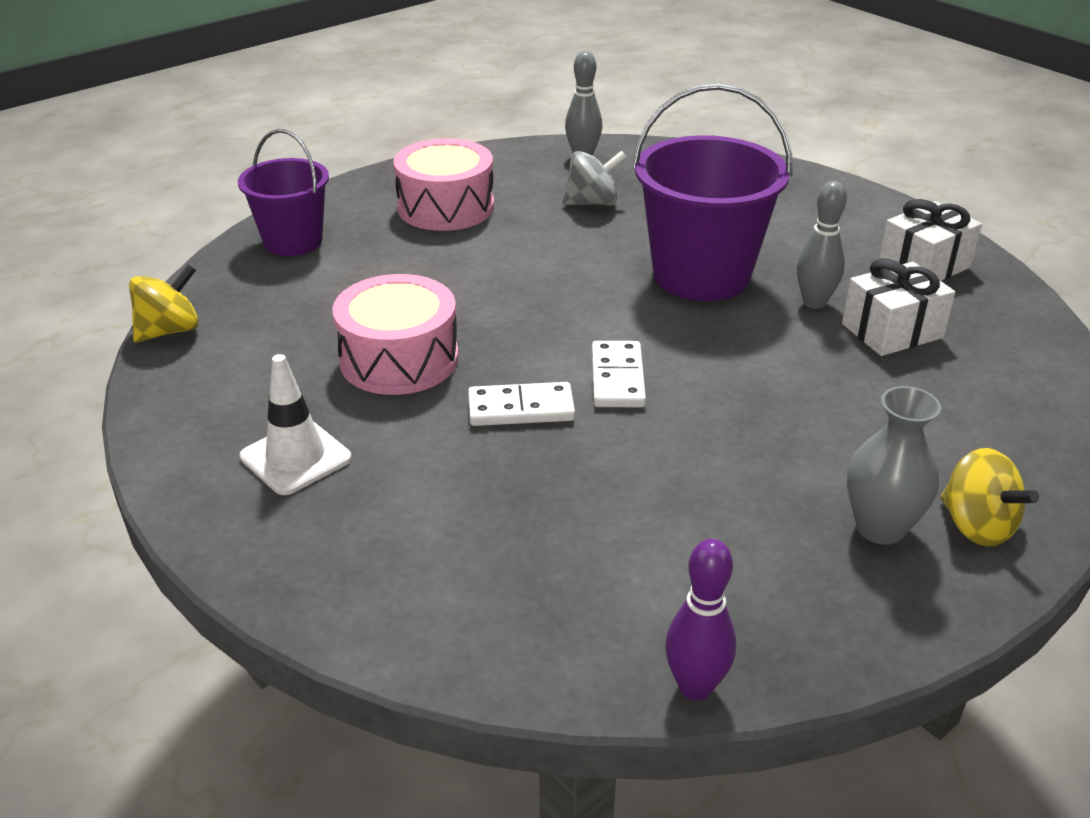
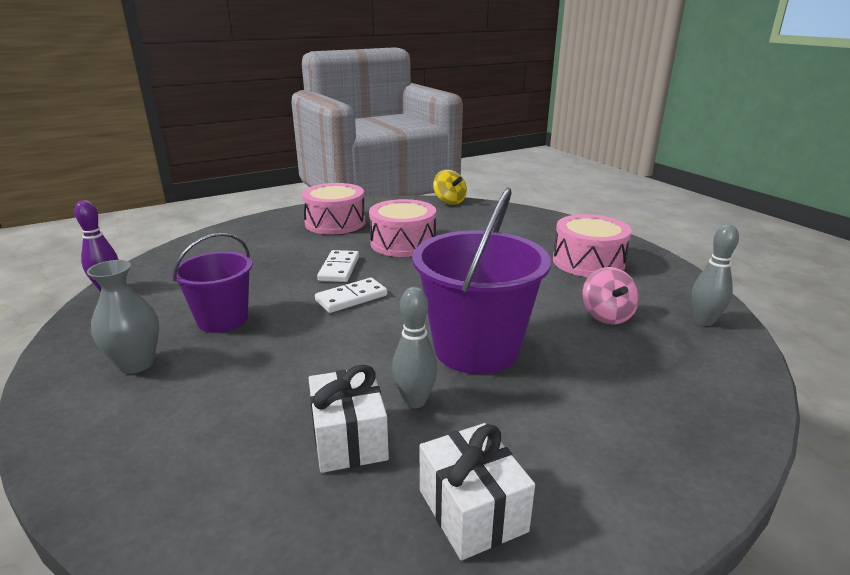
camera: 100 degrees right, 10 degrees down
purple bucket [238,129,329,256] -> purple bucket moved to [172,233,252,333]
white traffic cone [240,354,352,495] -> pink drum [302,183,365,235]
grey spinning top [562,150,626,206] -> pink spinning top [582,267,639,324]
white domino [592,341,646,407] -> white domino turned 45 degrees counterclockwise [315,278,387,313]
yellow spinning top [940,448,1039,547] -> none

